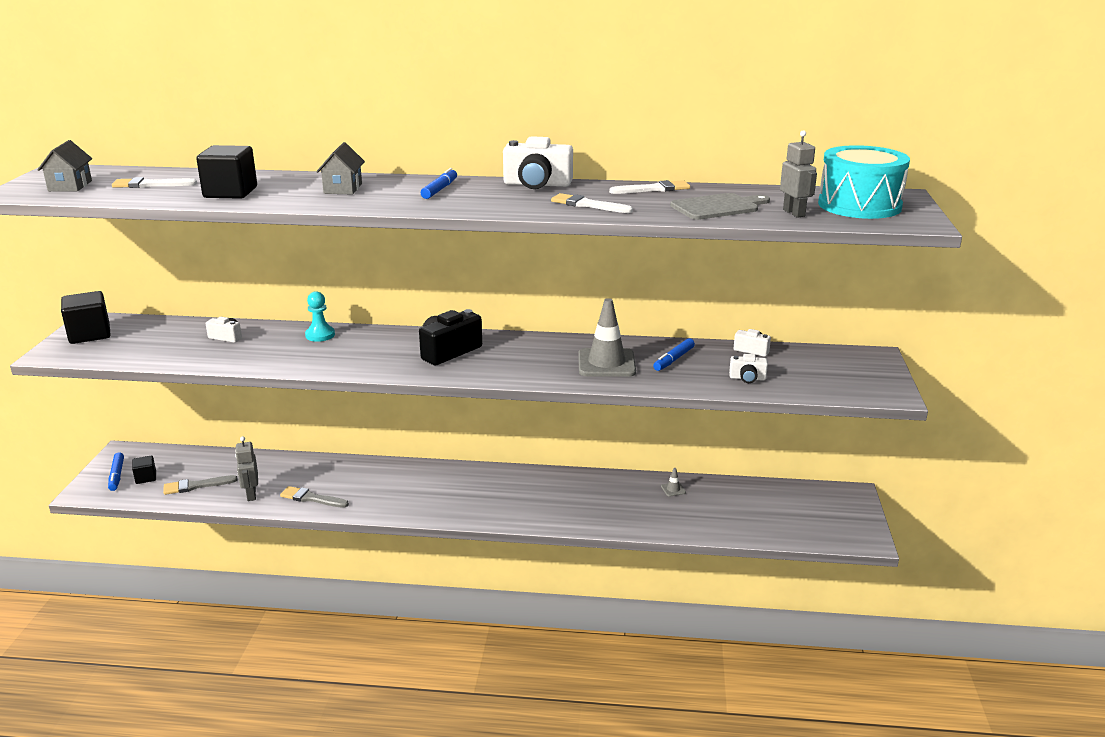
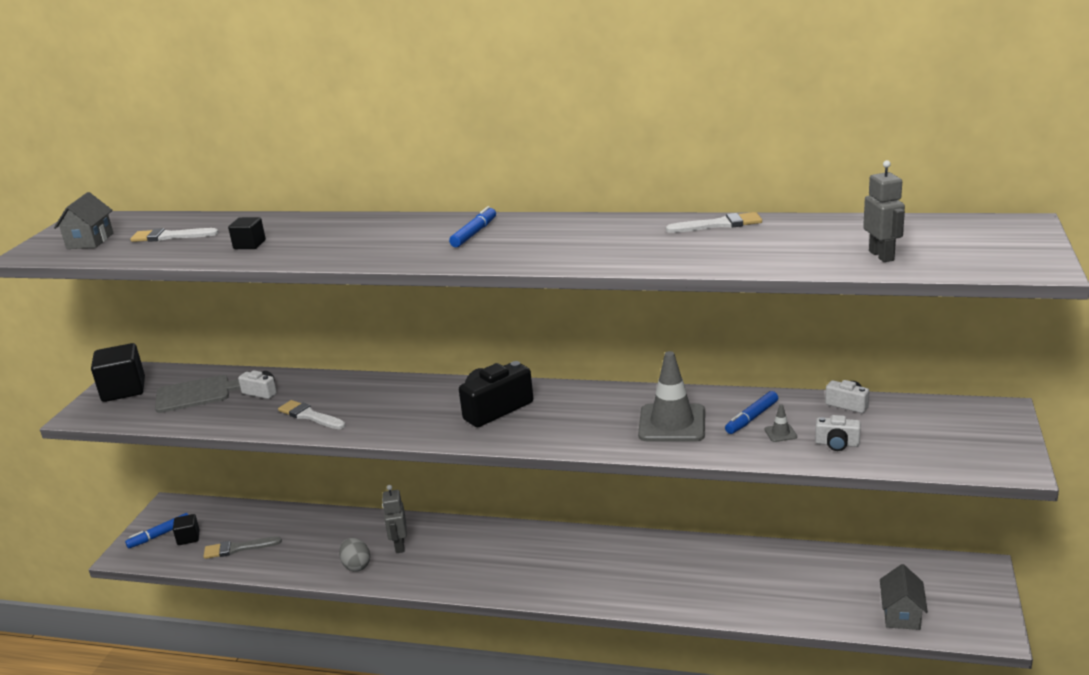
camera: 10 degrees right, 0 degrees up
blue marker [108,452,124,491] -> blue marker turned 60 degrees clockwise [125,513,189,548]
black cube [196,145,257,199] -> black cube [228,217,266,249], size x0.54
grey robot [235,436,258,501] -> grey robot moved to [382,485,407,553]
grey brush [280,486,349,508] -> grey egg [339,538,371,572]
turquoise pawn [305,291,335,342] -> none
grey house [316,142,365,194] -> grey house moved to [880,564,928,630]
white camera [503,136,573,189] -> none
white brush [551,193,633,213] -> white brush moved to [278,400,346,429]
grey traffic cone [661,468,686,497] -> grey traffic cone moved to [765,404,797,442]
grey cutting board [670,193,770,220] -> grey cutting board moved to [155,375,241,413]
turquoise drum [818,145,910,219] -> none

